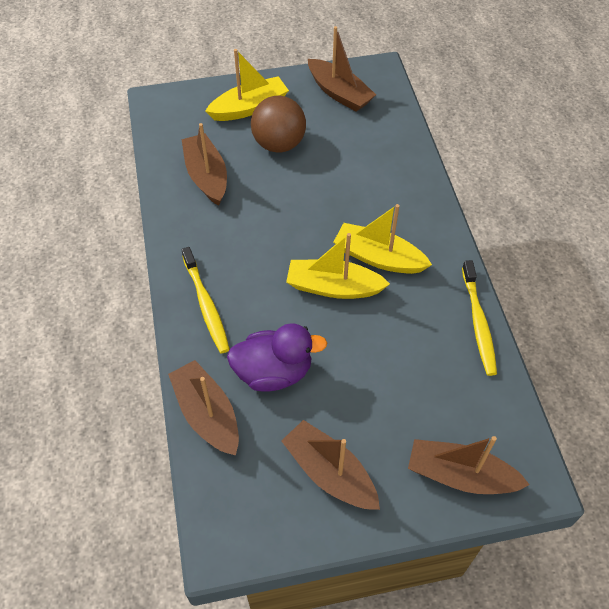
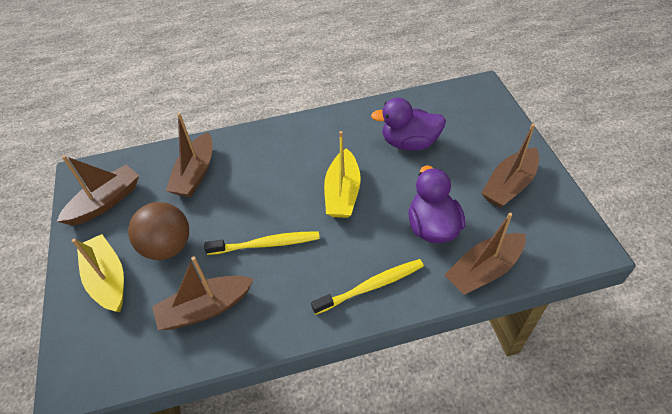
camera: 90 degrees left, 5 degrees down
yellow boat [334,204,432,274] -> none
brown boat [408,436,530,494] -> brown boat moved to [166,113,212,197]
yellow toothbrush [462,260,497,376] -> yellow toothbrush moved to [204,231,320,255]
none -> purple duck [371,98,446,151]

